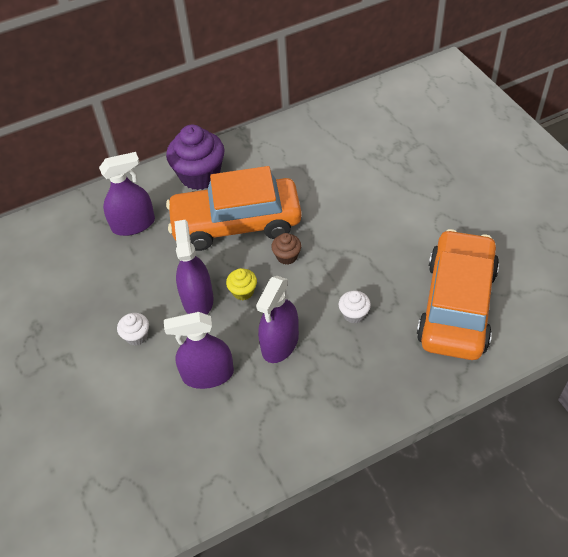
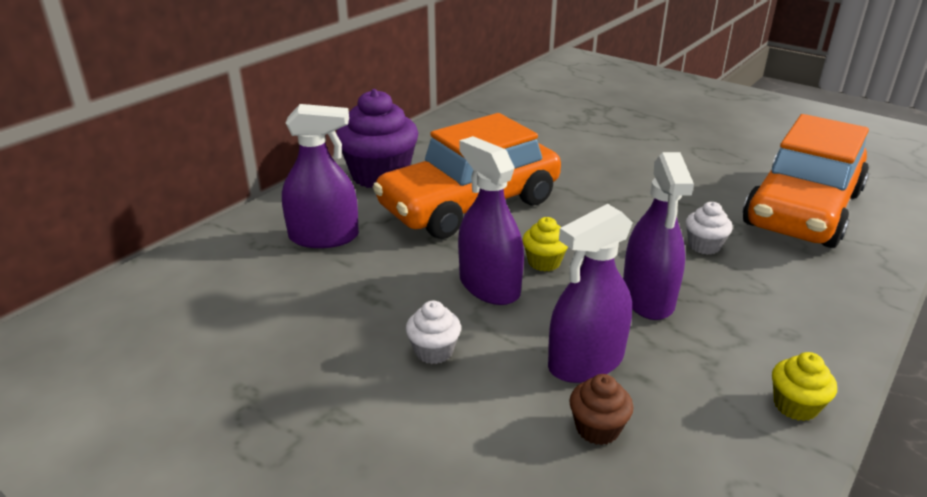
camera: 30 degrees left, 20 degrees down
purple spray bottle [99,152,155,236] -> purple spray bottle turned 45 degrees clockwise [282,104,359,248]
brown cupcake [271,233,301,265] -> brown cupcake moved to [569,374,633,445]
orange car [417,229,499,360] -> orange car turned 135 degrees counterclockwise [743,114,869,248]
none -> yellow cupcake [772,352,837,421]

